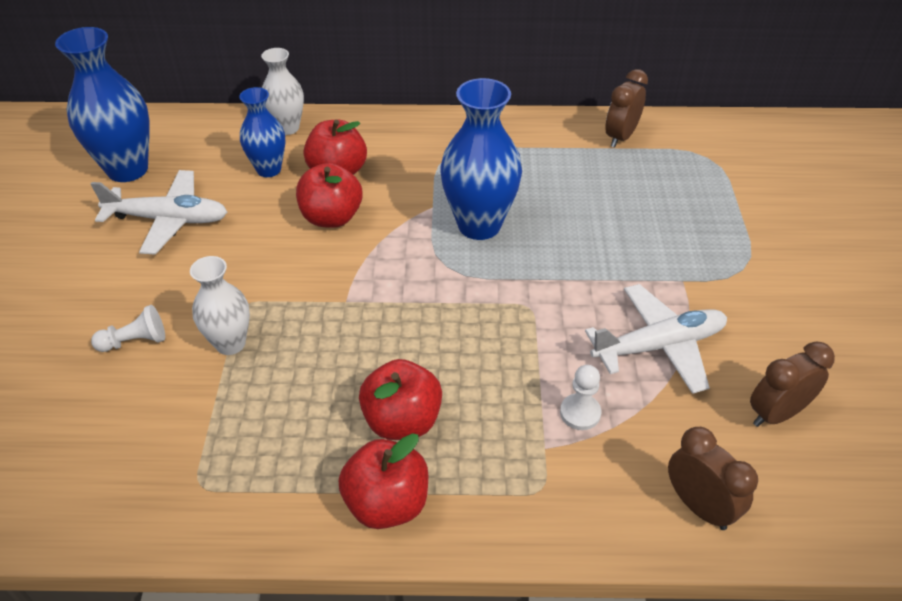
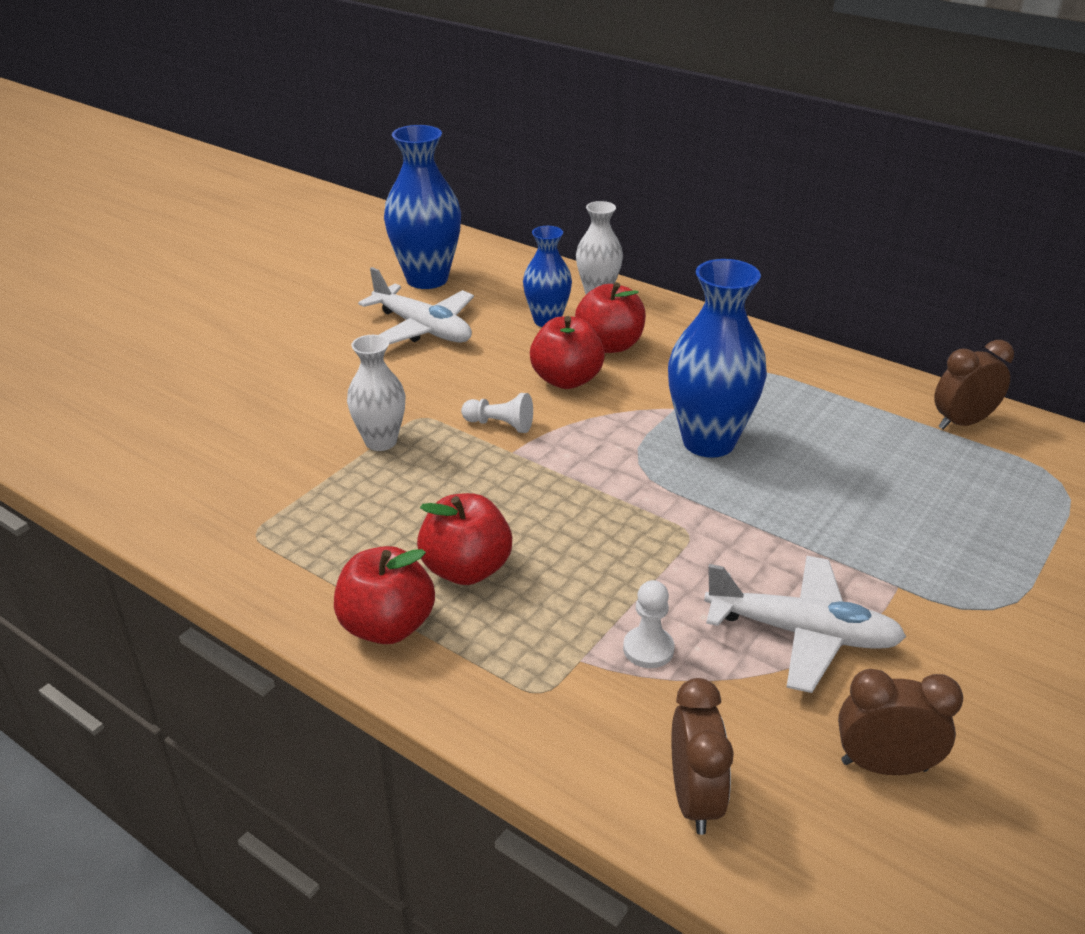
camera: 35 degrees right, 10 degrees down
white pawn [91,305,165,352] -> white pawn moved to [461,393,533,433]

